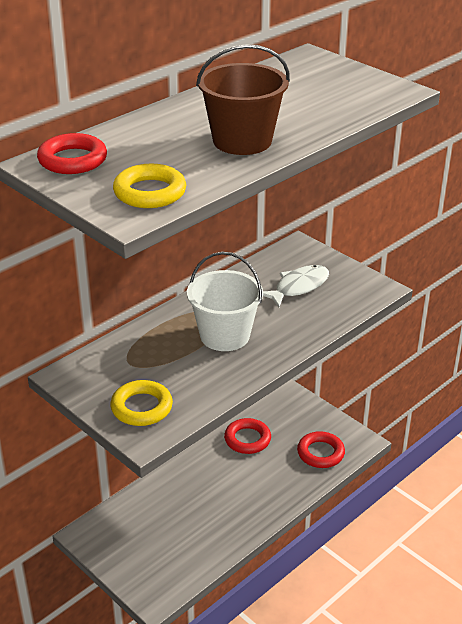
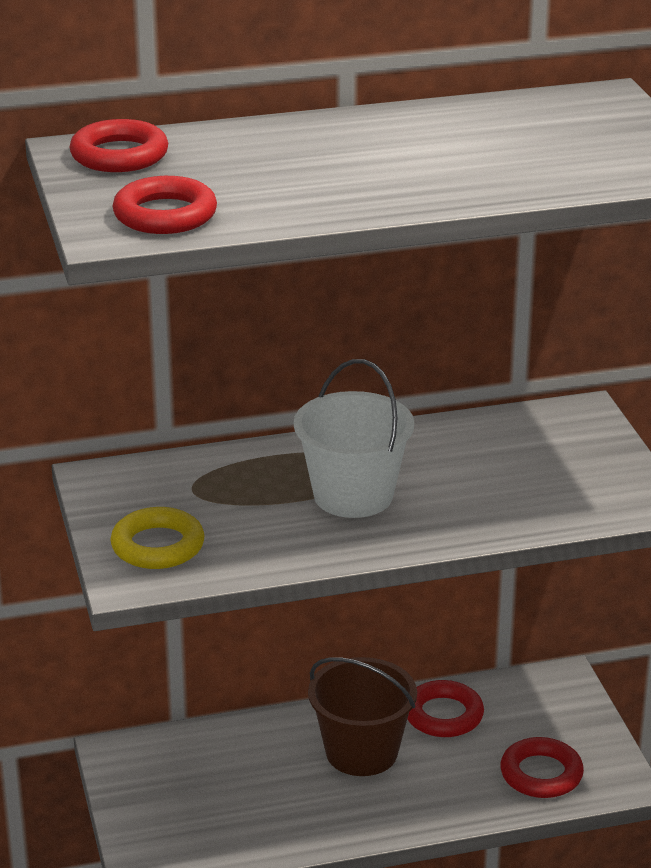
camera: 30 degrees right, 5 degrees down
yellow ring [113,164,186,208] -> red ring [112,176,217,234]
brown bucket [196,44,290,155] -> brown bucket moved to [308,657,417,776]
white fish [263,265,329,308] -> none

